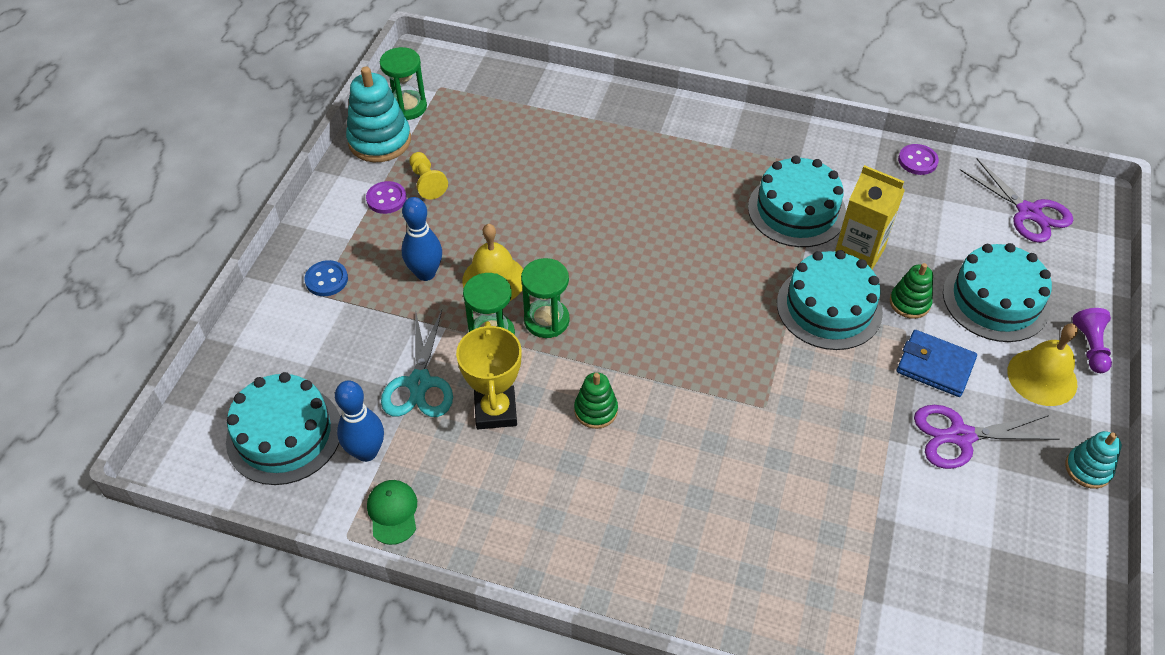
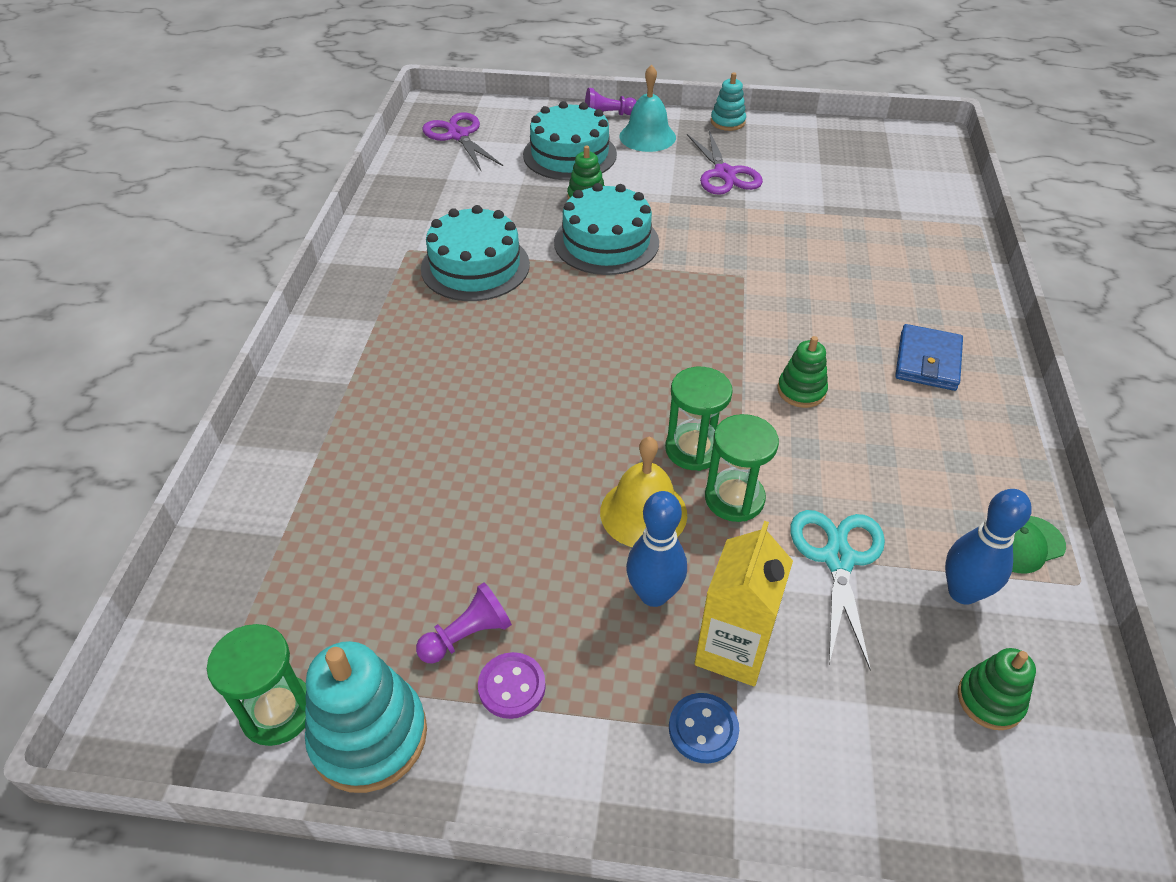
camera: 100 degrees left, 5 degrees down
turquoise cake [226,372,340,485] -> green stacking toy [958,648,1036,730]
turquoise scissors [381,310,453,417] -> turquoise scissors turned 75 degrees counterclockwise [790,510,885,670]
yellow pawn [409,152,448,200] -> purple pawn [416,583,512,663]
yellow trophy [456,321,522,429] -> none
yellow carton [835,165,905,269] -> yellow carton moved to [694,521,793,686]
blue wallet [896,330,977,397] -> blue wallet moved to [895,324,963,391]
purple button [898,144,939,175] -> none
purple scissors [960,159,1073,243] -> purple scissors turned 75 degrees counterclockwise [422,112,503,171]
yellow bell [1007,323,1078,406] -> turquoise bell [619,65,676,152]

